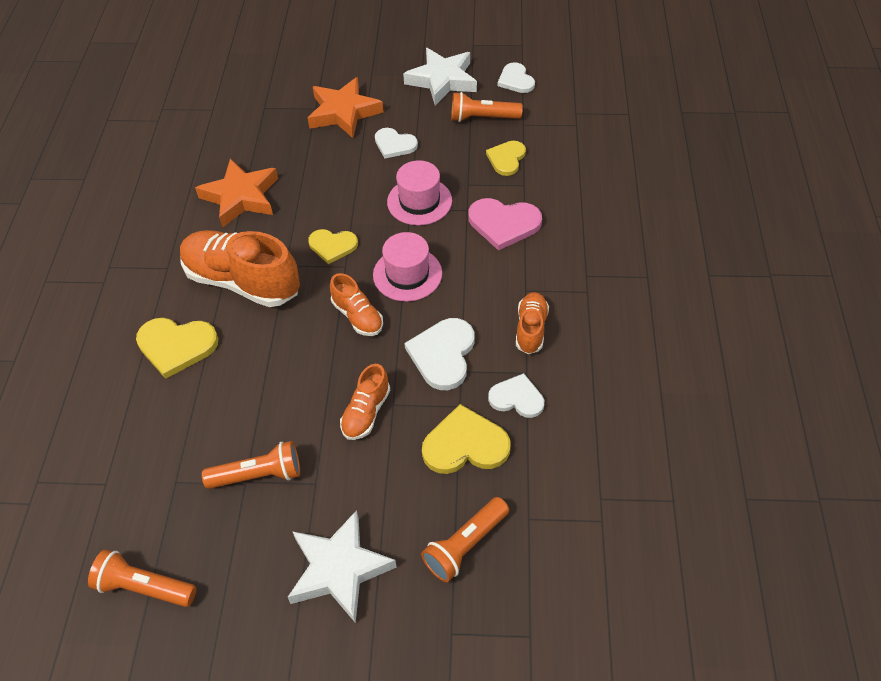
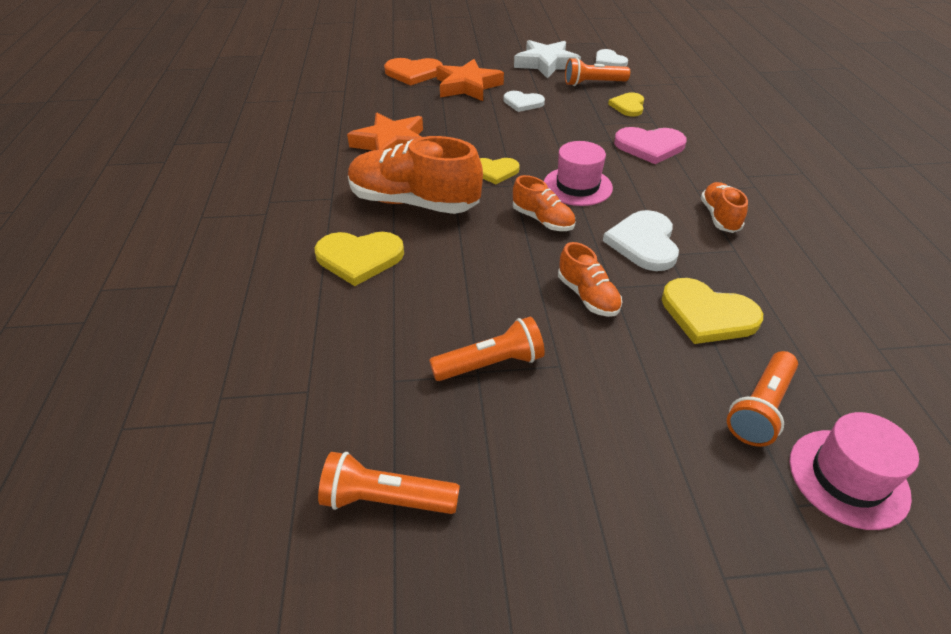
camera: 10 degrees left, 10 degrees down
white star [288,510,397,623] -> none
orange shoe [340,364,390,440] -> orange shoe turned 45 degrees counterclockwise [558,242,622,317]
pink hat [387,160,452,225] -> pink hat moved to [789,412,919,530]
yellow heart [422,404,511,474] -> yellow heart turned 135 degrees counterclockwise [662,278,763,344]
white heart [488,373,544,418] -> none
none -> orange heart [384,58,443,86]

